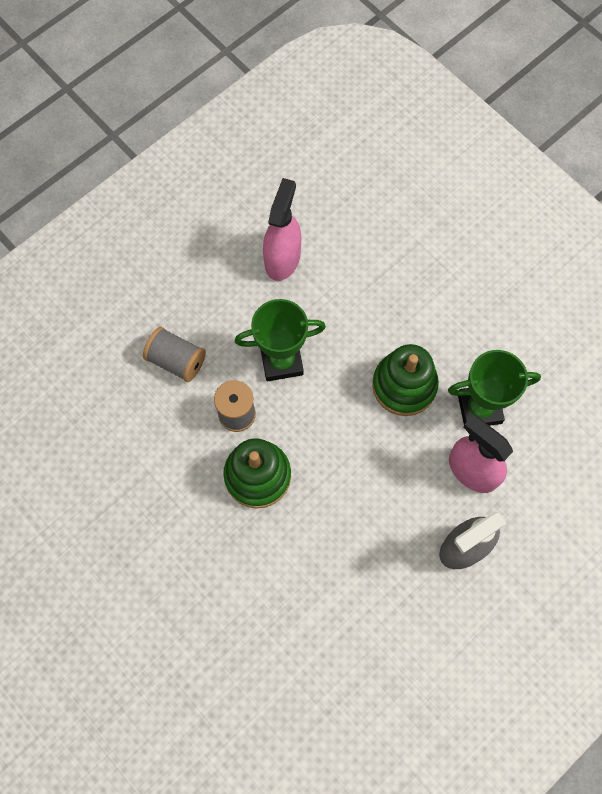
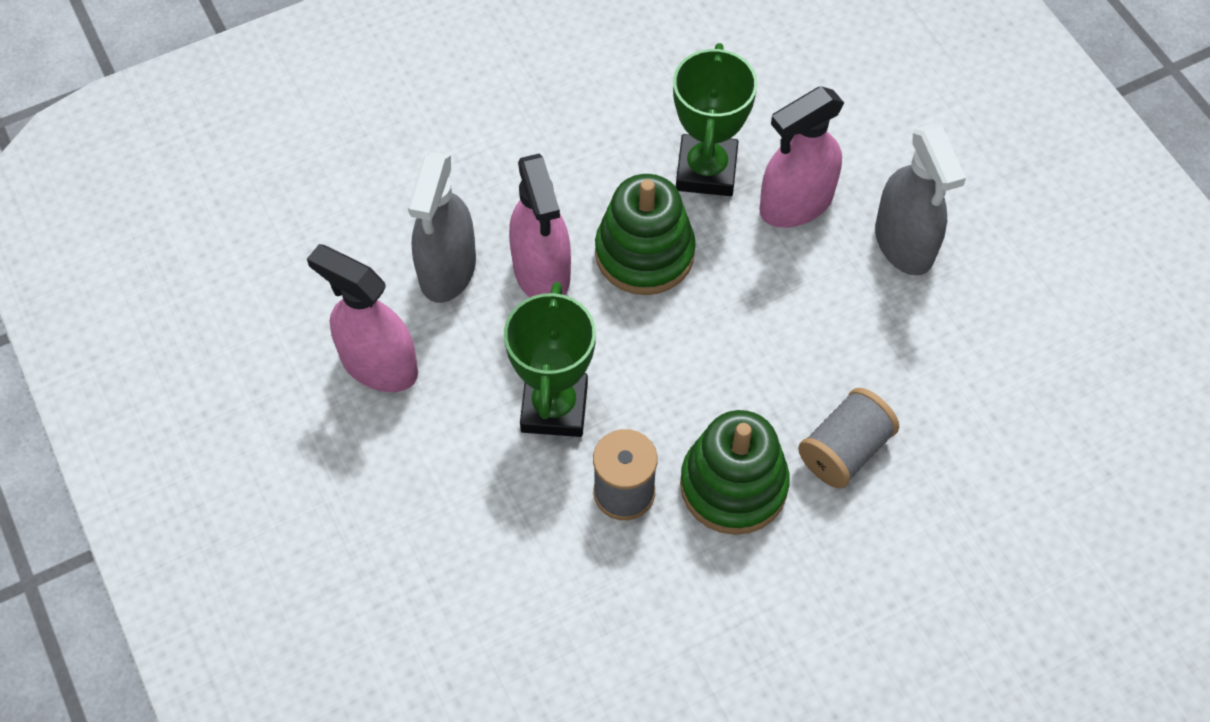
camera: 75 degrees left, 10 degrees down
grey spool [143,327,206,382] -> grey spool moved to [798,388,899,488]
none -> grey spray bottle [408,152,476,303]
none -> pink spray bottle [509,154,571,298]

